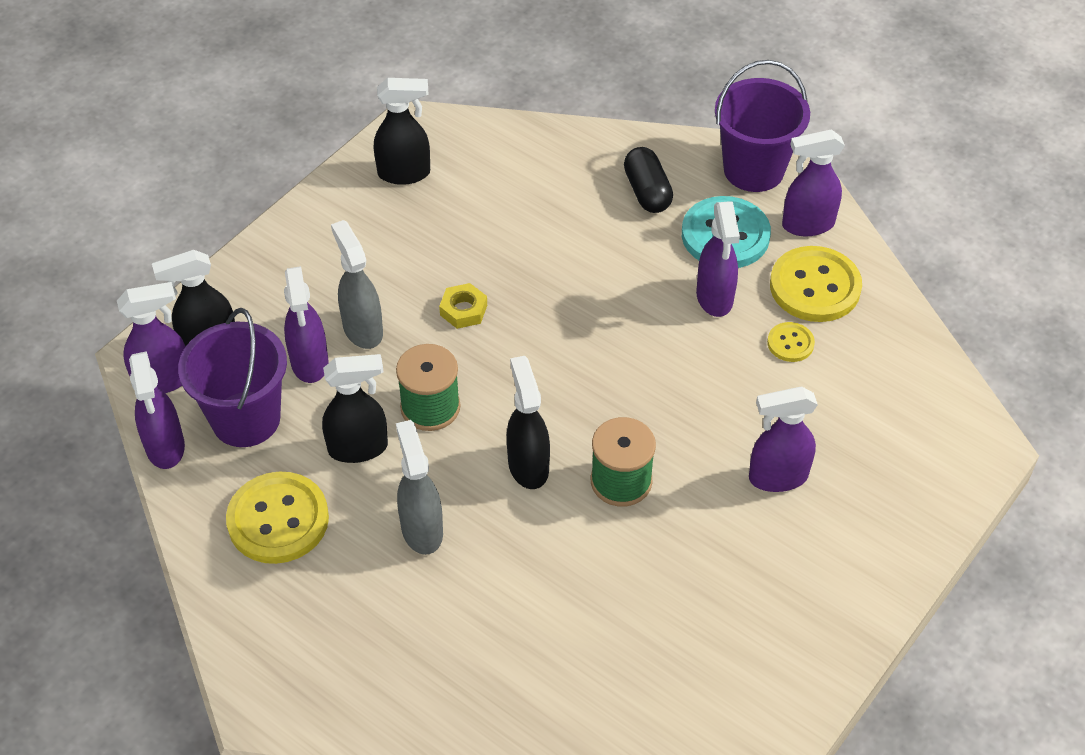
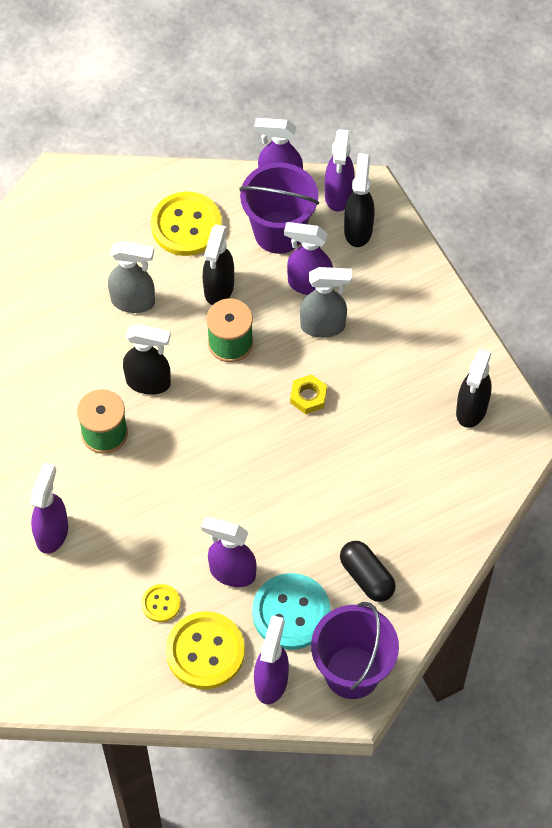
camera: 115 degrees right, 10 degrees up
black capsule [624,147,673,213] -> black capsule turned 45 degrees clockwise [340,541,396,602]

